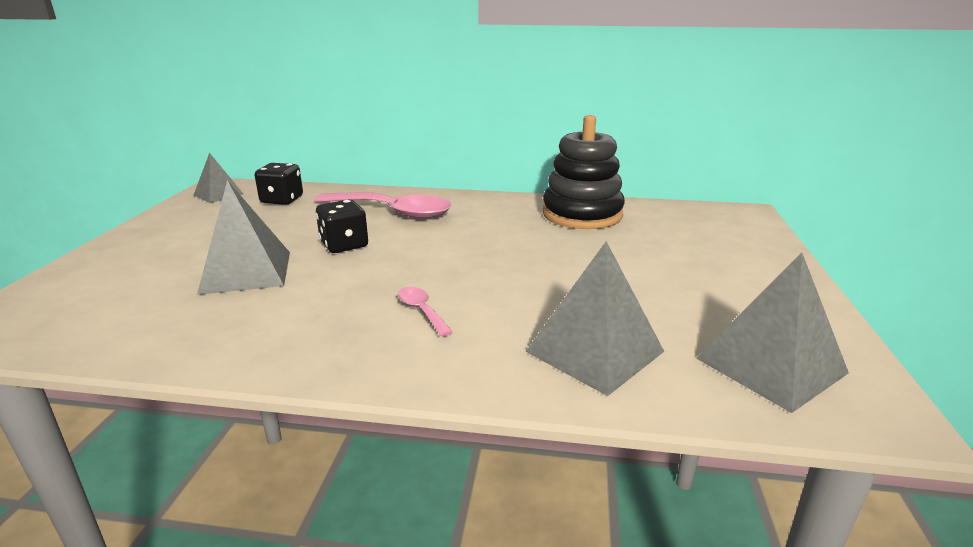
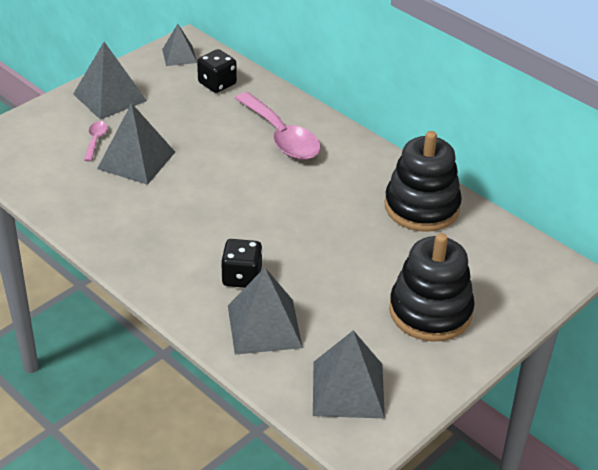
camera: 35 degrees right, 15 degrees up
black dice [316,200,368,253] -> black dice moved to [221,239,262,288]
pink spoon [398,287,453,337] -> pink spoon moved to [84,121,108,162]
none -> grey pyramid [73,42,147,120]
none -> black stacking toy [389,233,475,342]

